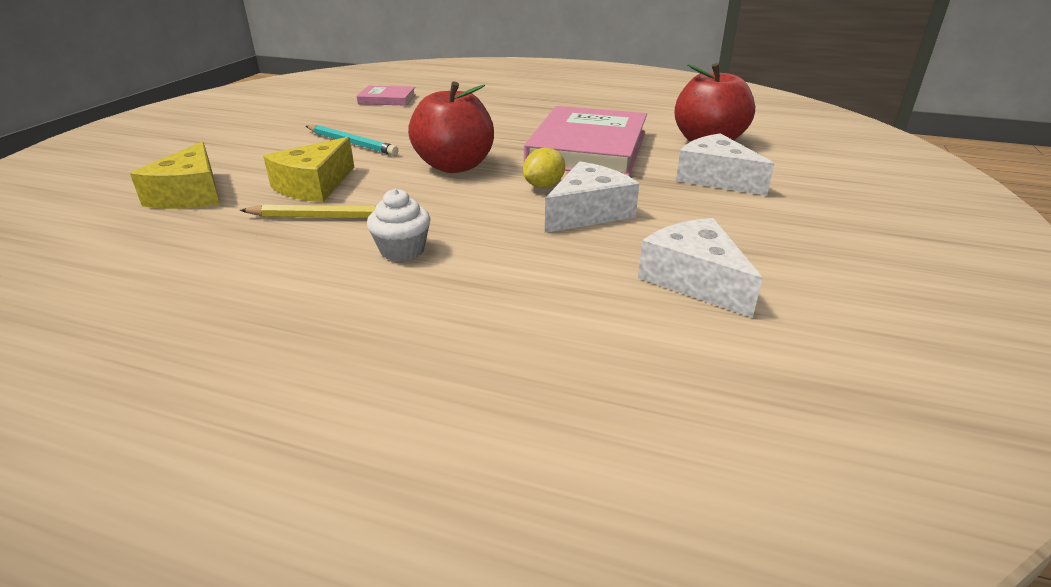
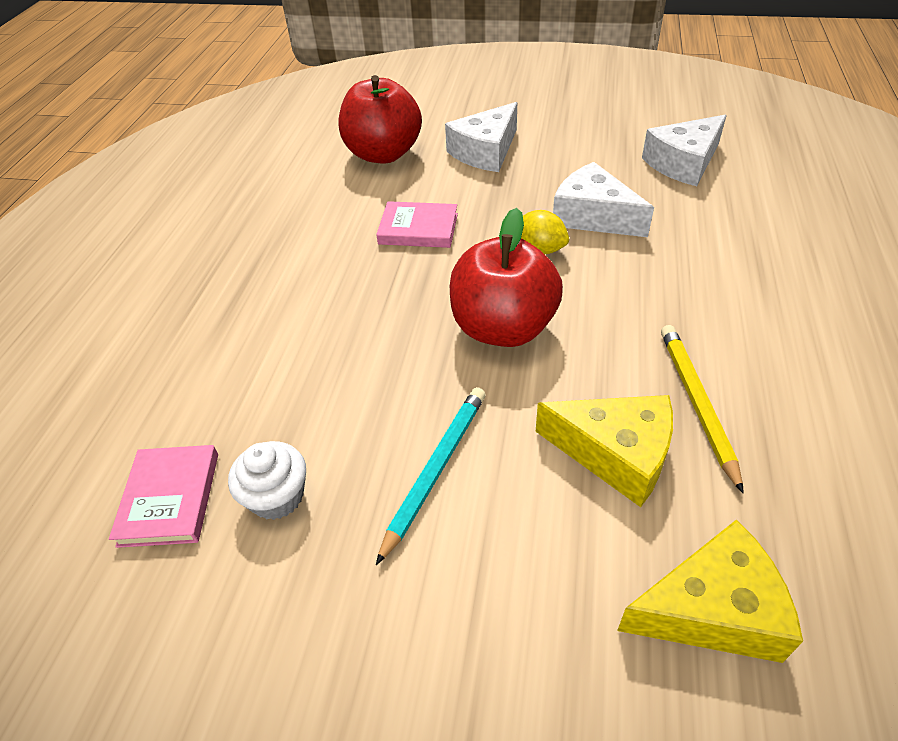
camera: 95 degrees left, 15 degrees up
white cupcake [367,188,431,261] -> white cupcake moved to [228,441,306,520]
pink book [524,106,647,176] -> pink book [376,201,458,248], size x0.48

